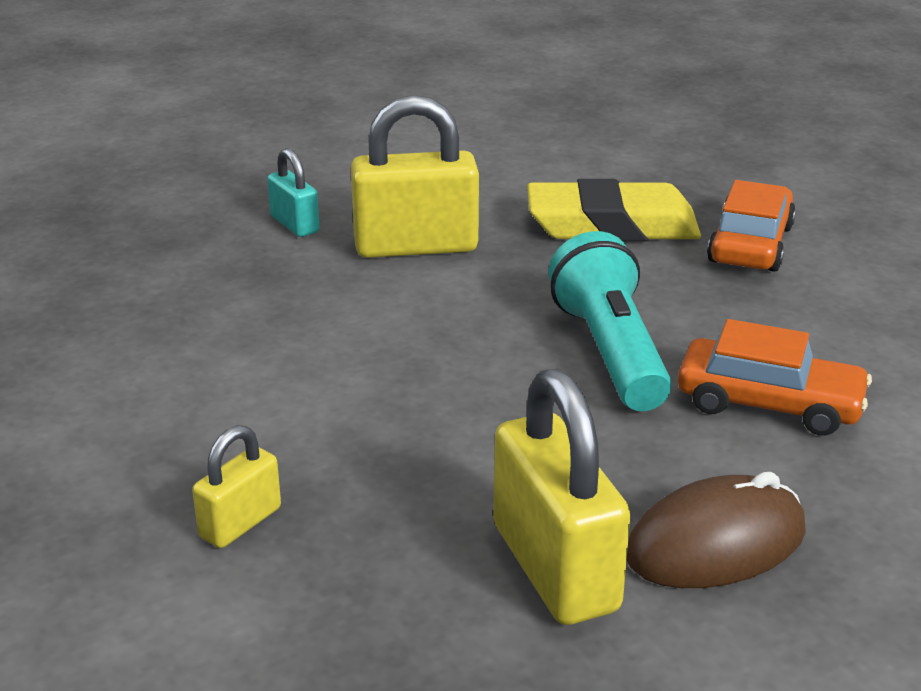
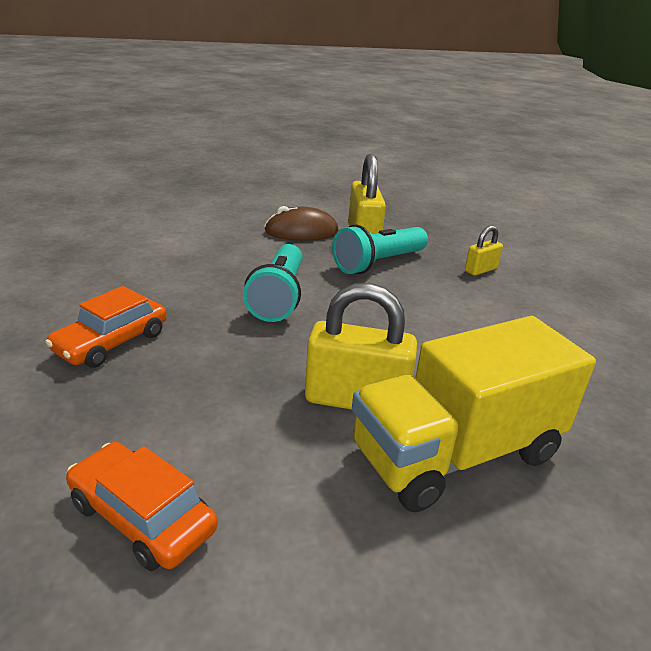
camera: 165 degrees left, 0 degrees up
turquoise padlock [267,148,320,237] -> yellow truck [352,316,596,512]
yellow eraser [527,179,701,241] -> none
orange car [678,319,872,436] -> orange car moved to [66,442,218,571]
none -> turquoise flashlight [332,225,428,274]

